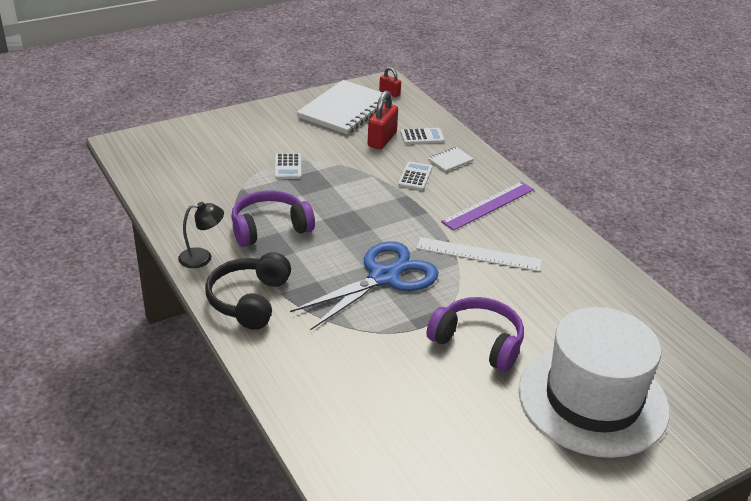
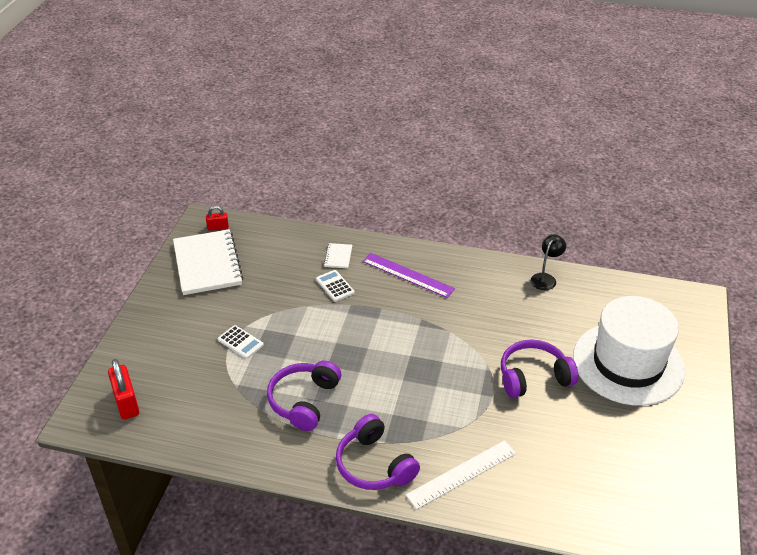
camera: 45 degrees left, 5 degrees up
black lamp [178,202,224,268] -> black lamp moved to [531,234,566,290]
black headphones [205,252,291,330] -> purple headphones [336,414,420,490]
blue scissors [290,241,439,330] -> none
red padlock [367,91,398,149] -> red padlock moved to [108,359,139,420]
white calculator [401,128,444,144] -> none
white ruler [416,237,542,272] -> white ruler moved to [406,440,516,509]
purple ruler [441,182,534,231] -> purple ruler turned 60 degrees counterclockwise [362,253,455,298]

